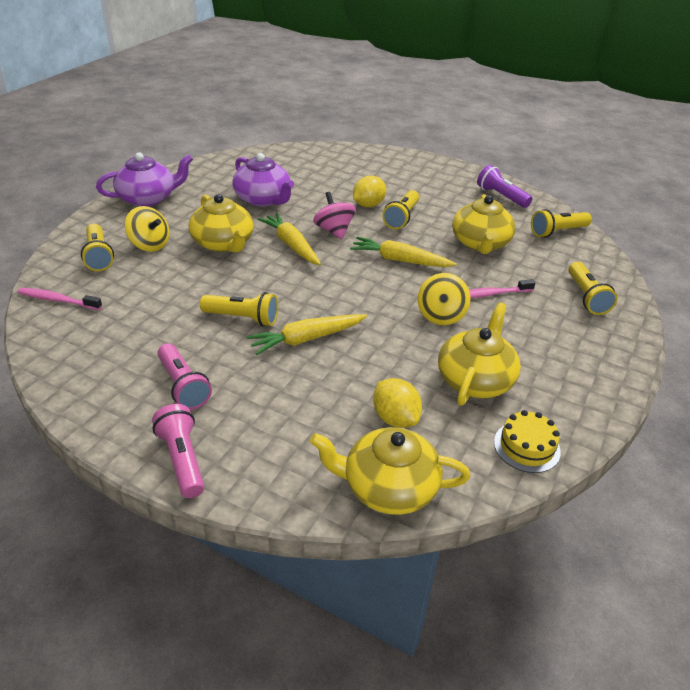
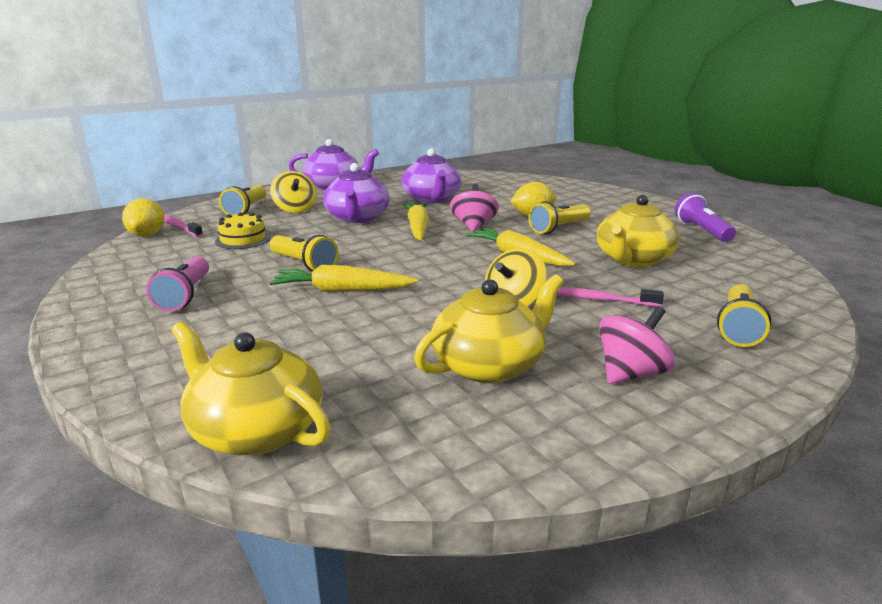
camera: 30 degrees right, 15 degrees down
pink flashlight [152,404,204,498] -> none
yellow teapot [189,194,254,253] -> purple teapot [323,163,390,223]
yellow lemon [373,378,422,428] -> yellow lemon moved to [122,198,165,237]
yellow cake [494,410,561,473] -> yellow cake moved to [215,212,271,249]
yellow flashlight [531,209,592,238] -> none
none -> pink spinning top [599,306,675,384]

